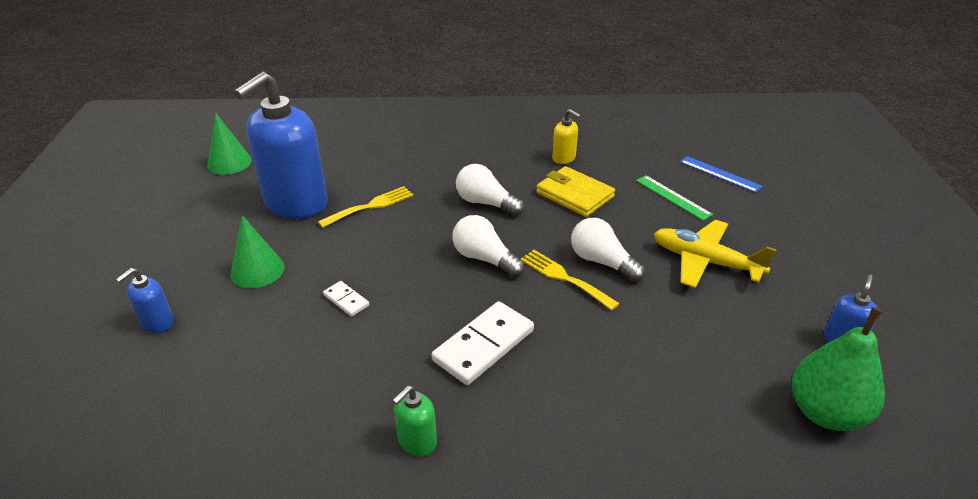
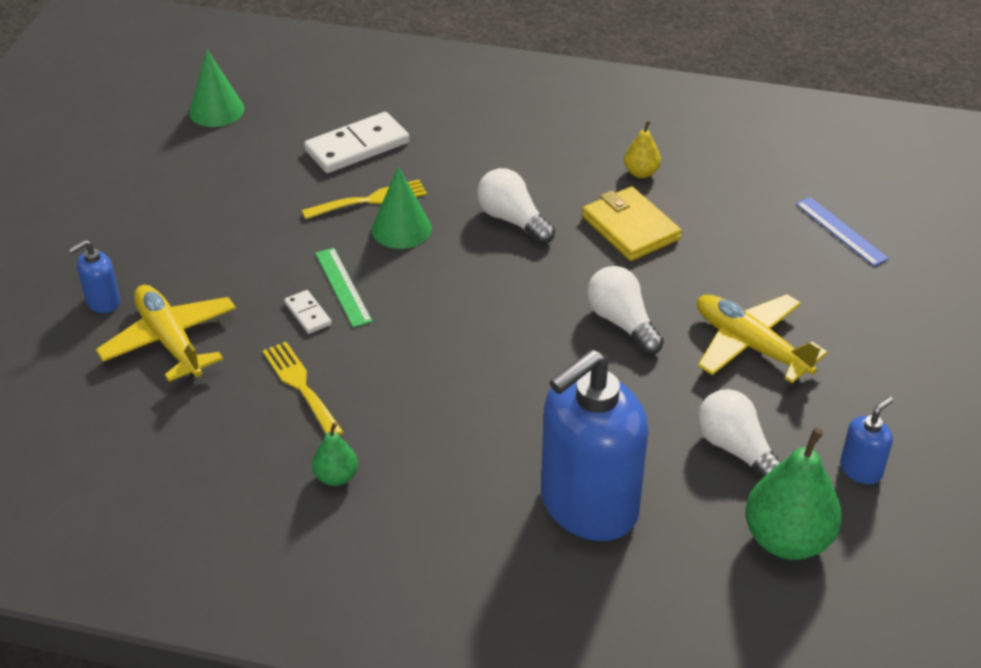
camera: 15 degrees right, 5 degrees up
green cone [230,215,284,288] -> green cone moved to [372,166,432,249]
blue soap dispenser [234,72,328,219] -> blue soap dispenser moved to [541,349,648,541]
green soap dispenser [392,385,437,456] -> green pear [312,423,358,486]
white domino [431,301,534,385] -> white domino moved to [304,112,409,173]
white light bulb [452,215,525,277] -> white light bulb moved to [698,389,781,479]
yellow fork [520,250,620,310] -> yellow fork moved to [263,342,343,435]
yellow soap dispenser [552,109,581,164] -> yellow pear [624,120,661,178]
green ruler [636,175,713,221] -> green ruler moved to [315,248,373,327]
none -> yellow plane [96,285,236,382]

